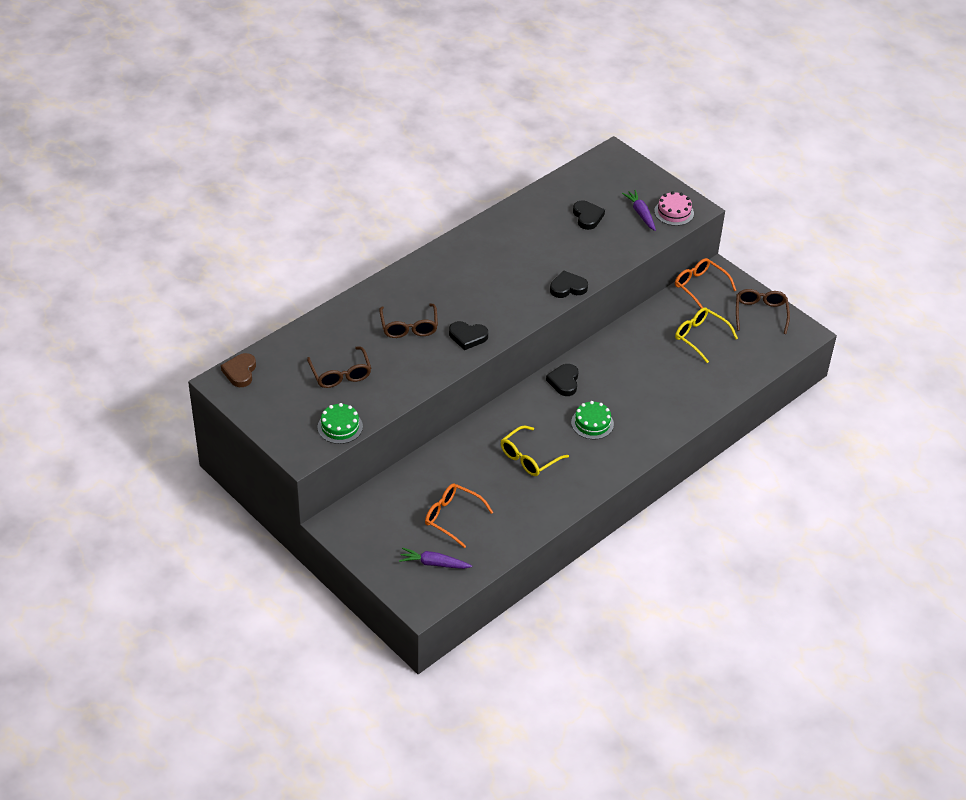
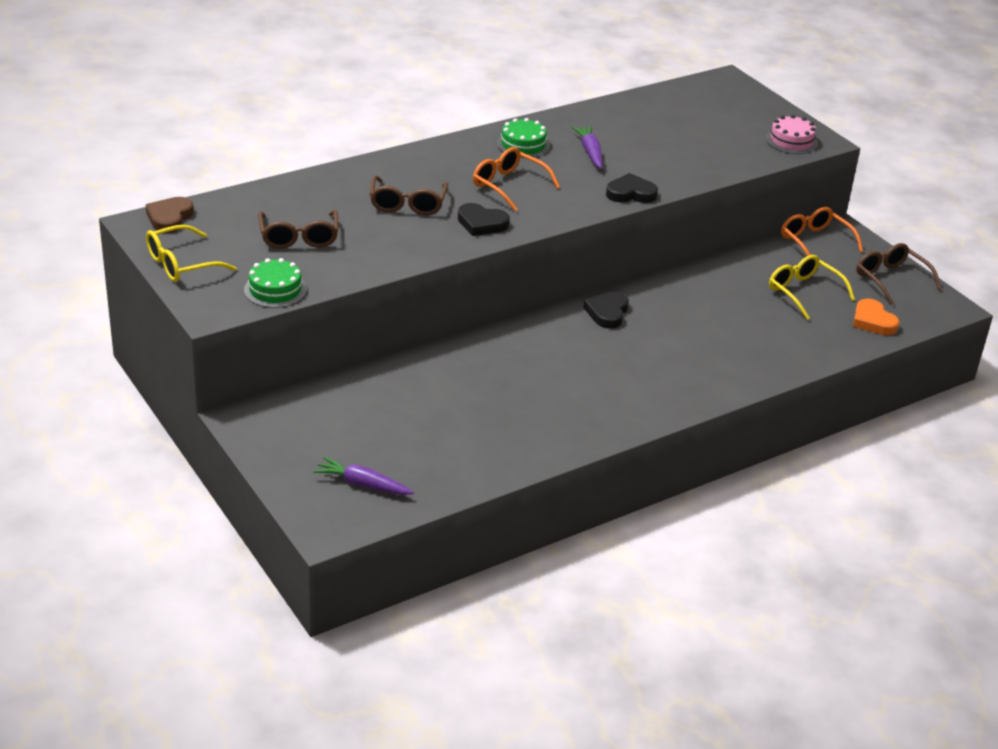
camera: 10 degrees right, 10 degrees down
orange glasses [425,483,493,548] -> orange glasses moved to [473,147,560,211]
yellow glasses [501,426,569,476] -> yellow glasses moved to [146,225,237,282]
green cake [571,401,614,439] -> green cake moved to [497,118,550,158]
black heart [573,201,605,230] -> none
purple carrot [622,190,656,231] -> purple carrot moved to [572,126,602,169]
brown glasses [736,289,790,334] -> brown glasses turned 45 degrees counterclockwise [856,243,941,305]
none -> orange heart [853,298,899,335]

